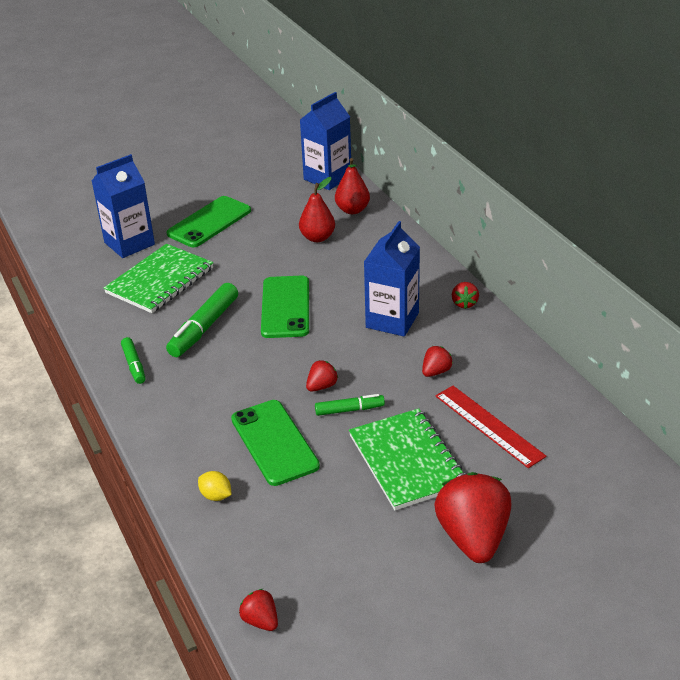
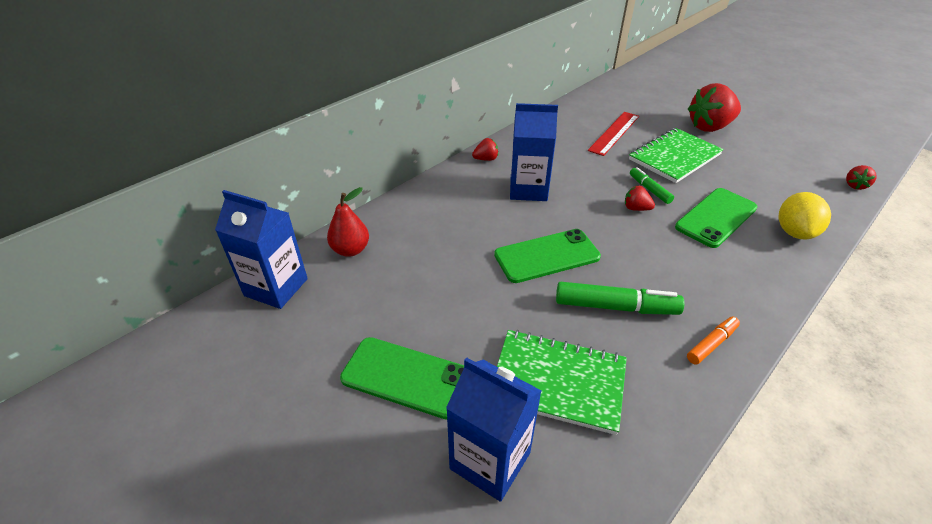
camera: 110 degrees left, 5 degrees up
green marker [121,337,145,384] -> orange marker [687,316,740,365]
yellow lemon [198,471,231,501] -> yellow lemon [779,192,831,240], size x1.86
red pear [299,177,335,242] -> none
red strawberry [422,346,453,377] -> none

